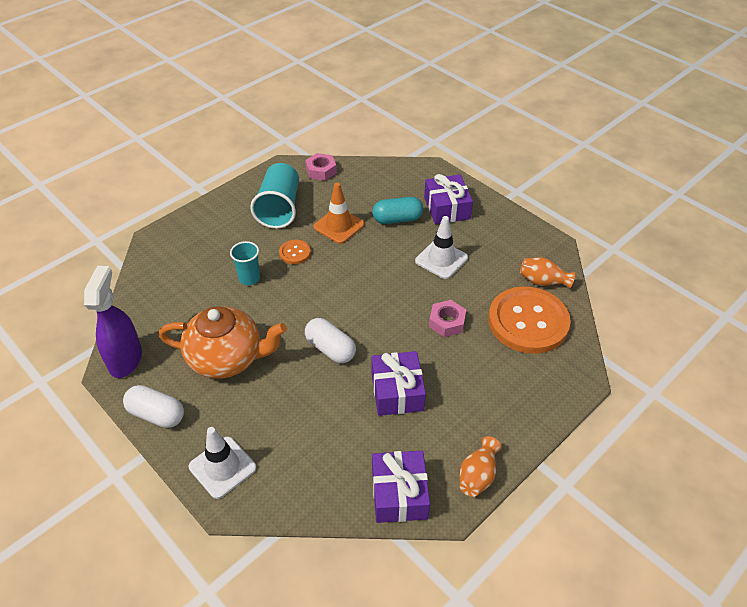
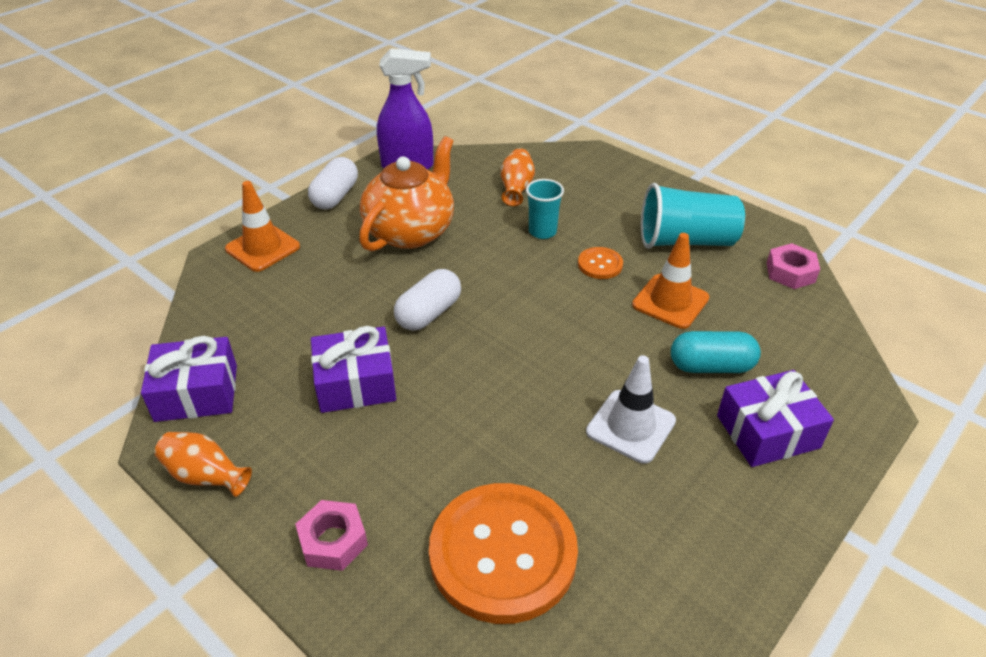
camera: 85 degrees right, 5 degrees down
orange teapot [159,306,287,379] -> orange teapot turned 150 degrees counterclockwise [359,136,454,251]
white traffic cone [189,427,256,499] -> orange traffic cone [225,181,300,272]
turquoise capsule [372,197,423,224] -> turquoise capsule turned 75 degrees counterclockwise [671,331,761,373]
pink nut [429,300,466,337] -> pink nut moved to [295,500,368,571]
orange vase [520,257,575,289] -> orange vase moved to [501,148,535,206]

